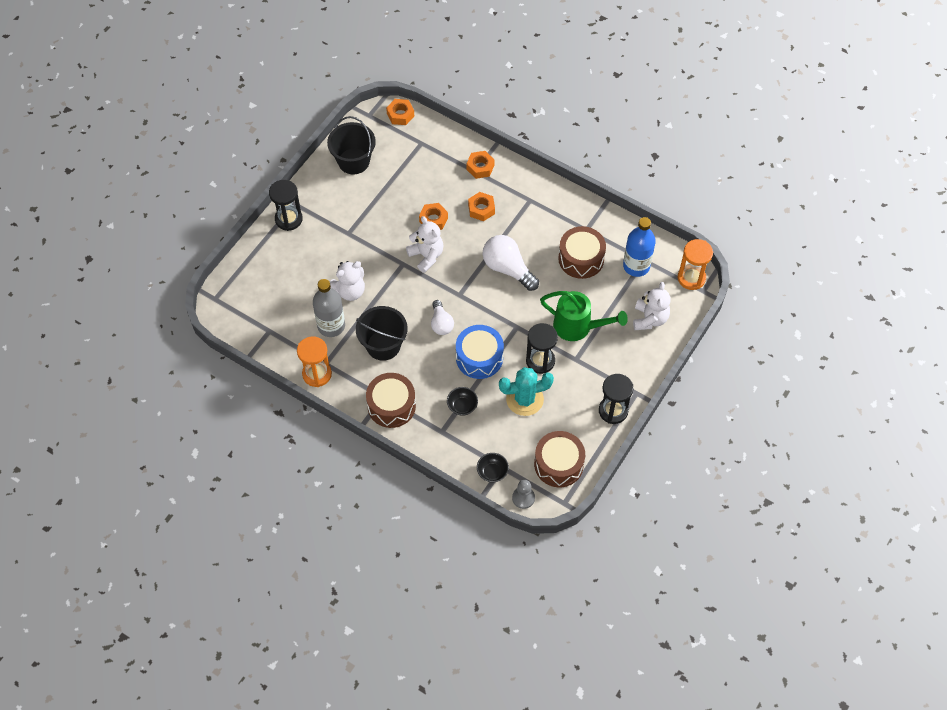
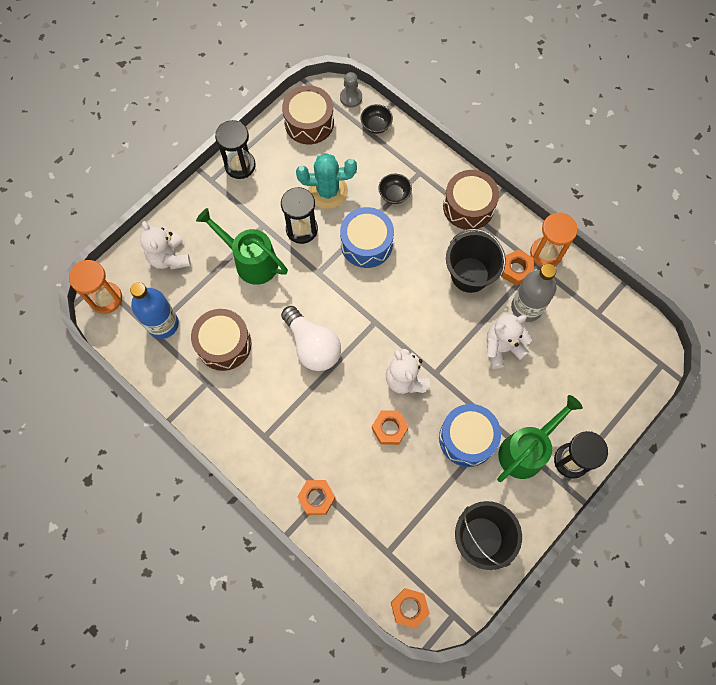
camera: 170 degrees left, 10 degrees up
white light bulb [431,300,454,335] -> none
orange nut [468,192,495,221] -> orange nut moved to [501,249,534,286]
white teddy bear [633,282,671,330] -> white teddy bear turned 45 degrees counterclockwise [140,221,191,269]
none -> blue drum [439,404,501,467]
none -> green watering can [497,395,583,482]

